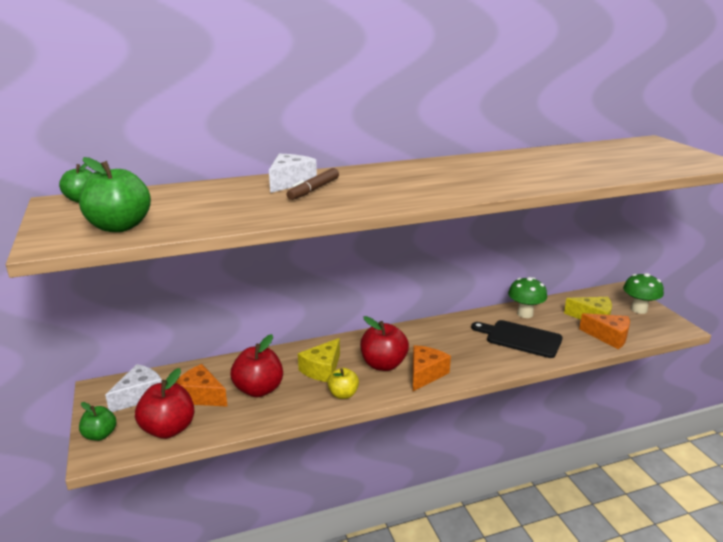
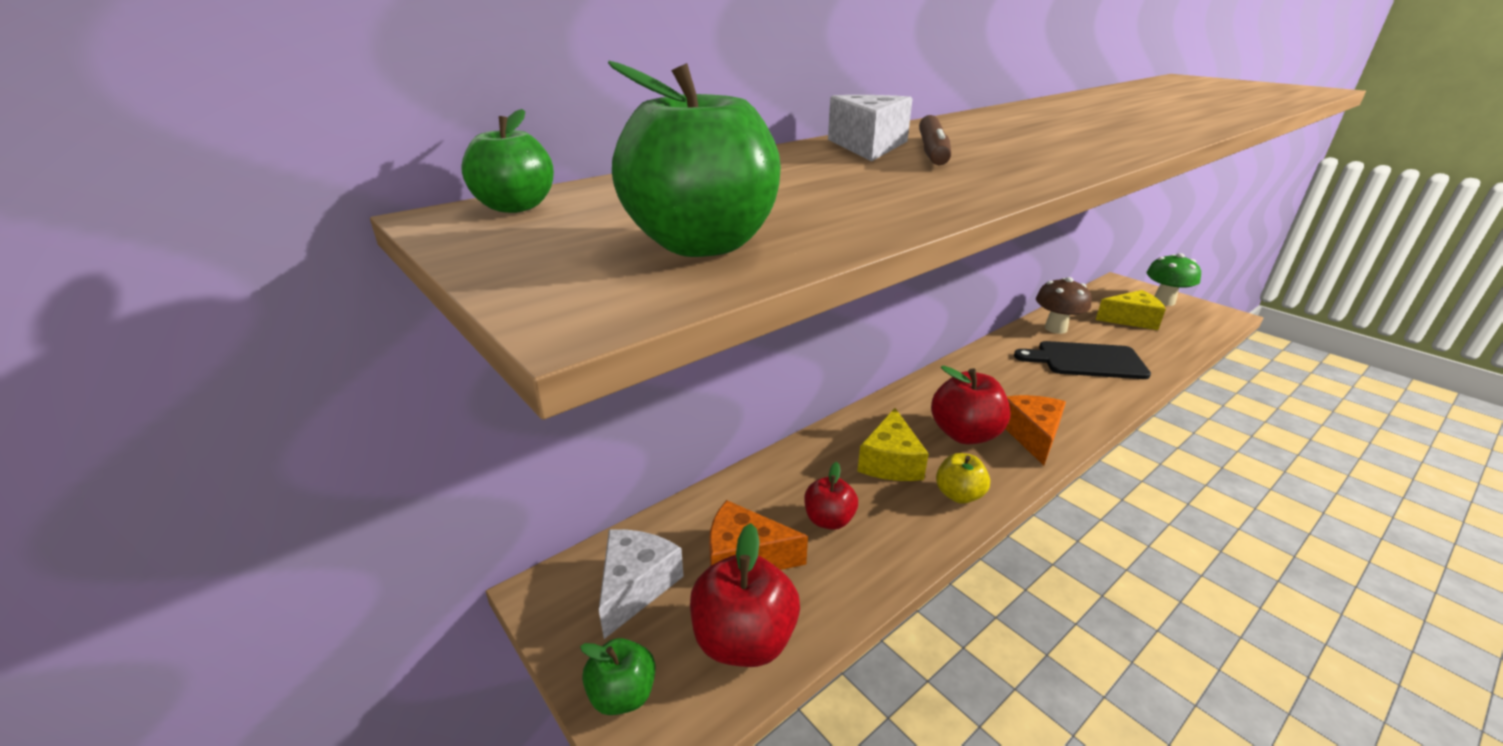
camera: 20 degrees left, 5 degrees up
red apple [230,334,283,397] -> red apple [804,462,858,530], size x0.61
green mushroom [508,277,547,318] -> brown mushroom [1036,277,1092,334]
orange cheese [579,313,630,349] -> none

